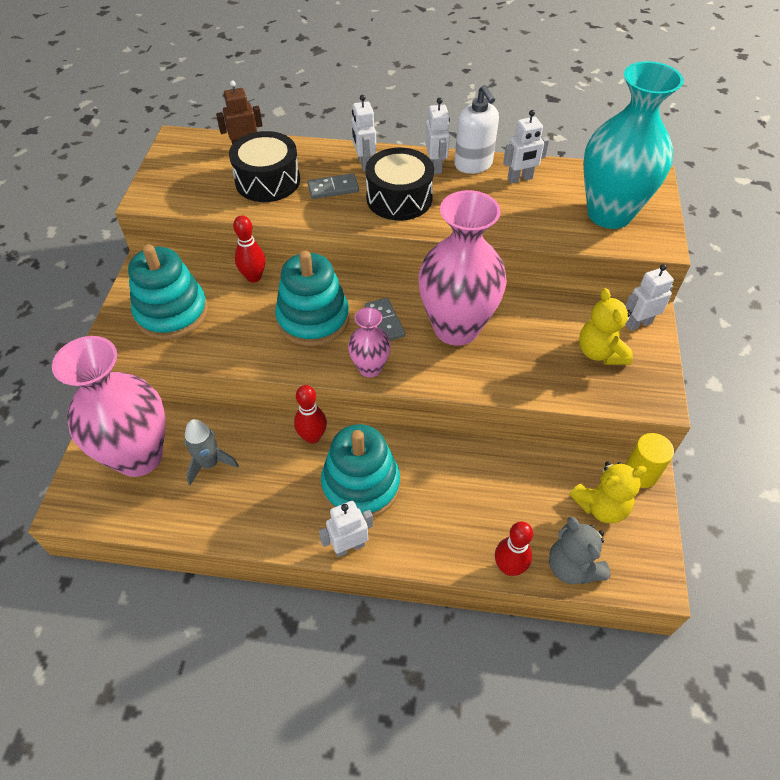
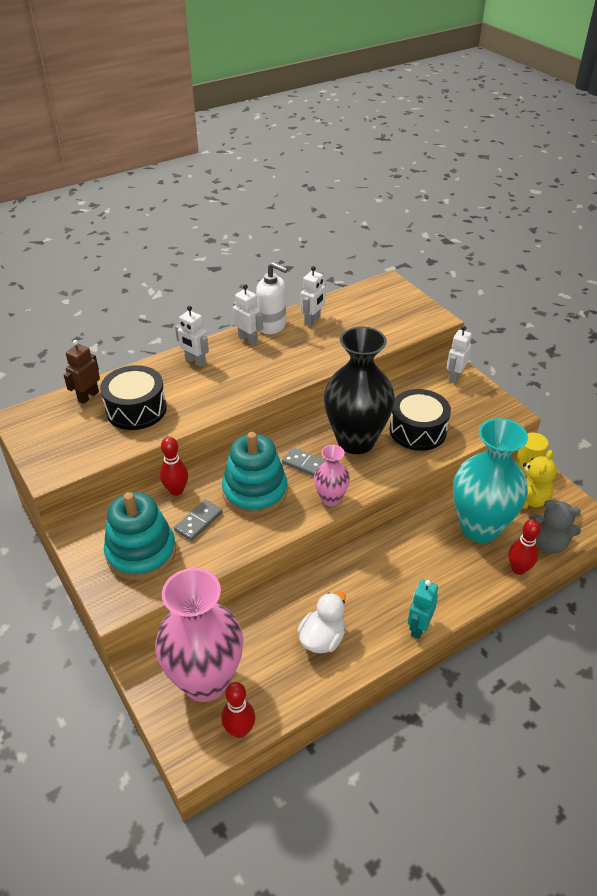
camera: 40 degrees left, 10 degrees down
grey rocket [185,419,239,485] -> none
red bowling pin [294,385,327,444] -> red bowling pin moved to [222,682,255,738]
grey domino [307,173,359,199] -> grey domino moved to [174,499,222,541]
white robot [319,501,373,557] -> turquoise robot [408,579,438,639]
turquoise stacking toy [321,424,400,518] -> none
black drum [365,148,434,221] -> black drum moved to [390,389,451,451]
pink vase [418,190,507,346] -> black vase [324,327,395,454]
yellow teddy bear [579,288,633,365] -> none
turquoise vase [583,61,684,229] -> turquoise vase moved to [453,418,528,543]
none -> white duck [297,591,346,654]

